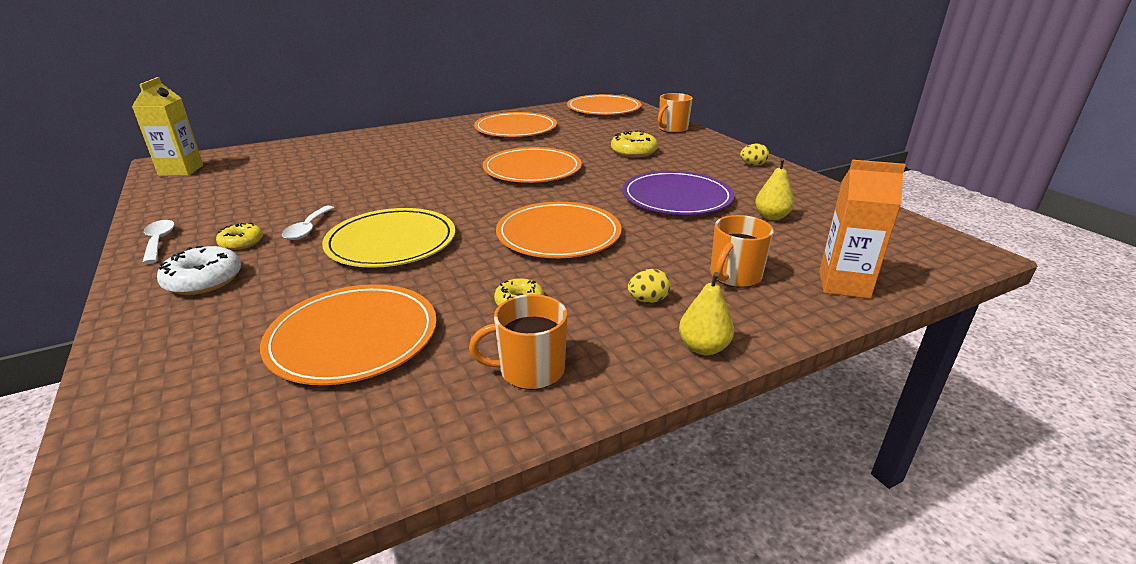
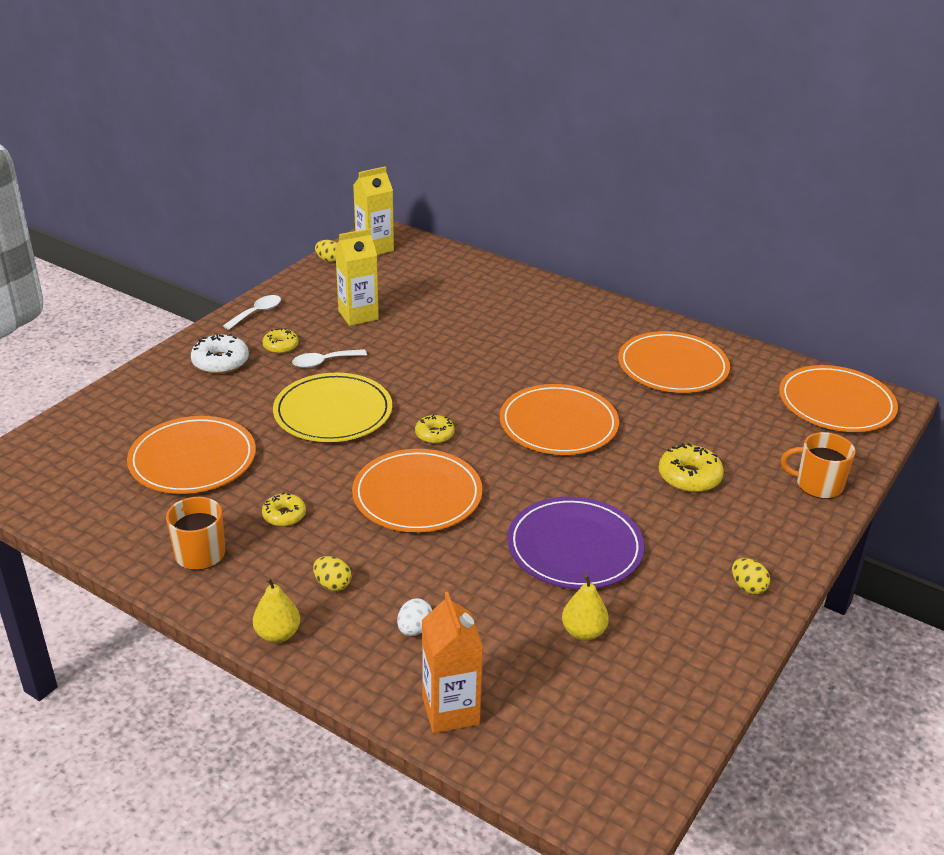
camera: 60 degrees right, 5 degrees up
orange mug [711,215,774,288] -> white egg [397,598,432,636]
none -> yellow egg [315,240,337,262]
none -> yellow carton [335,228,379,326]
none -> yellow donut [415,415,455,444]

